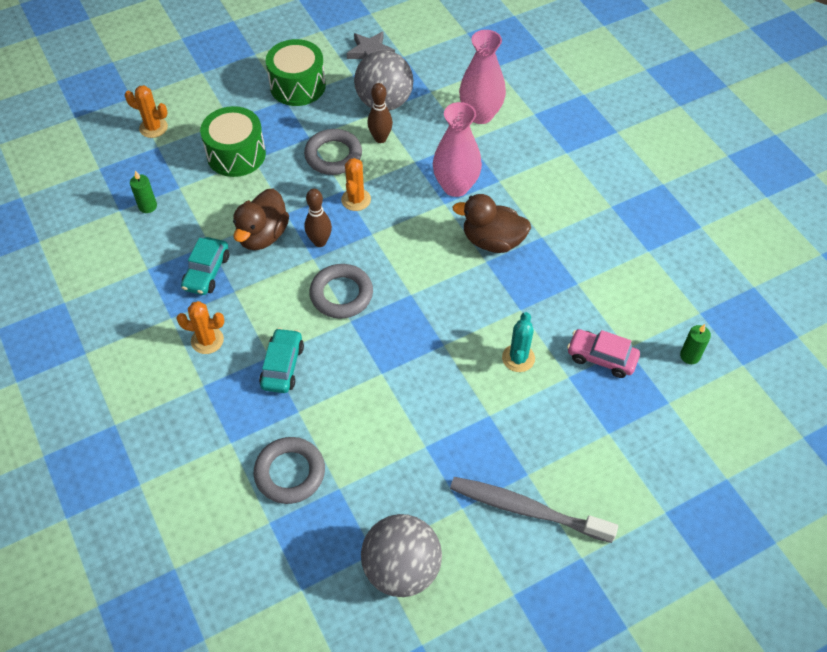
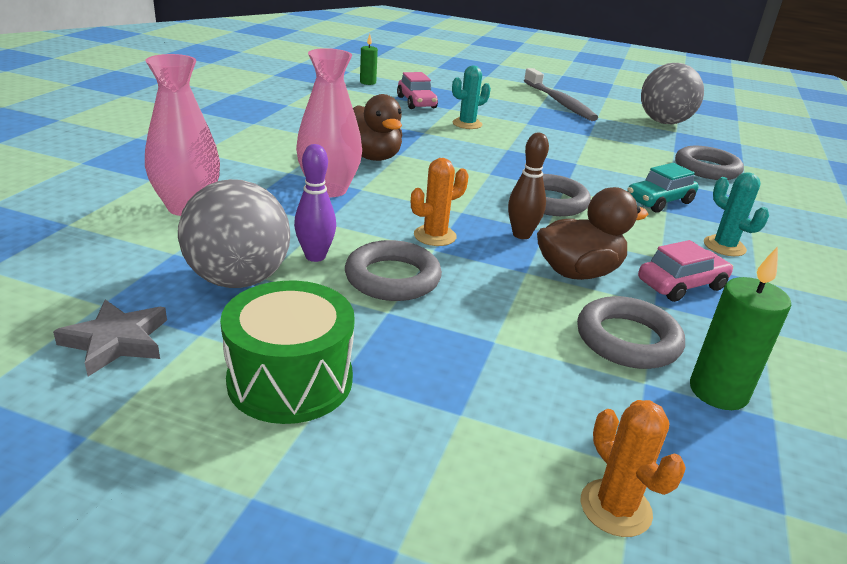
camera: 135 degrees left, 25 degrees down
green candle [130,171,157,213] -> green candle [690,246,791,410], size x1.62
orange cactus [176,301,225,354] -> turquoise cactus [704,172,769,256]
turquoise car [181,237,229,295] -> pink car [638,240,733,302]
green drum [200,106,266,177] -> none
brown bowling pin [367,83,393,143] -> purple bowling pin [294,144,336,262]
none -> grey ring [577,296,685,369]

